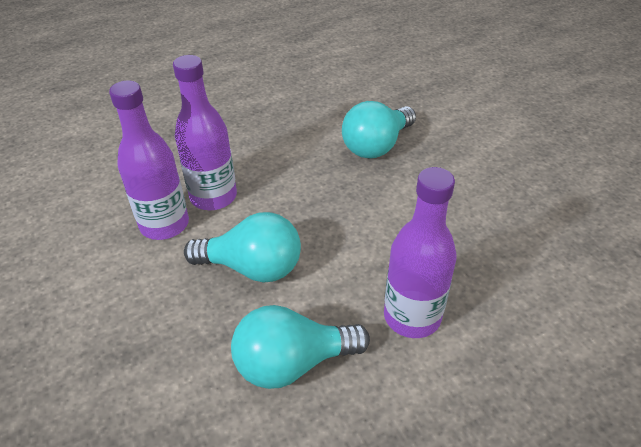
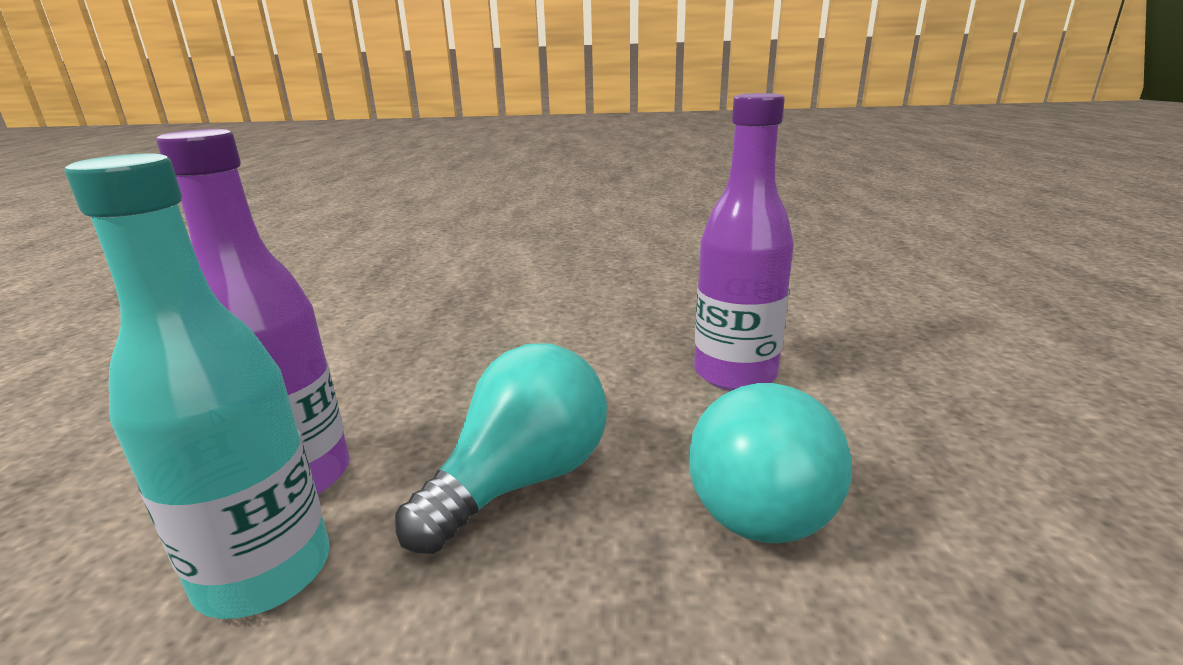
camera: 60 degrees left, 20 degrees down
purple bottle [109,80,189,240] -> turquoise bottle [64,153,330,619]
turquoise light bulb [342,101,416,159] -> none

